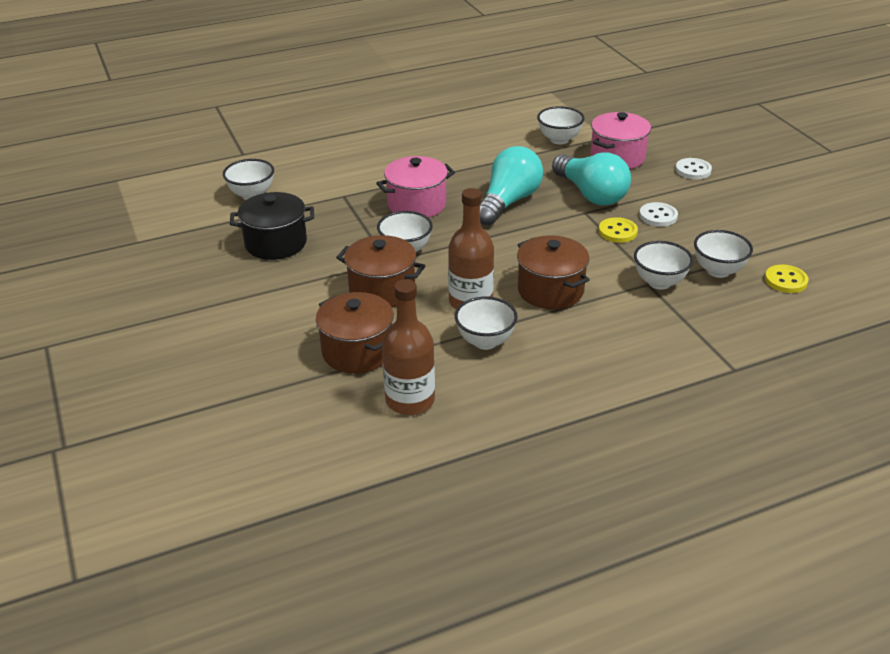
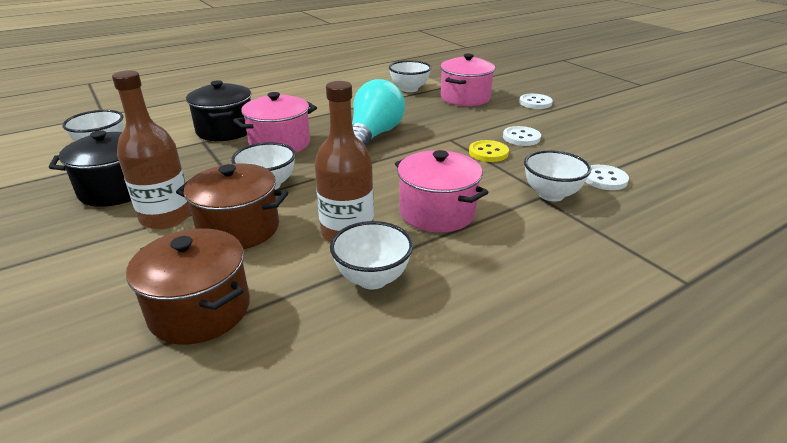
camera: 10 degrees left, 5 degrees down
brown bottle [382,279,435,415] -> brown bottle moved to [112,70,191,229]
brown pot [517,235,589,309] -> pink pot [395,150,489,232]
turquoise light bulb [552,152,631,206] -> none
white bowl [694,230,753,278] -> white button [585,165,629,190]
yellow button [765,265,809,293] -> none
none -> black pot [186,80,252,141]

